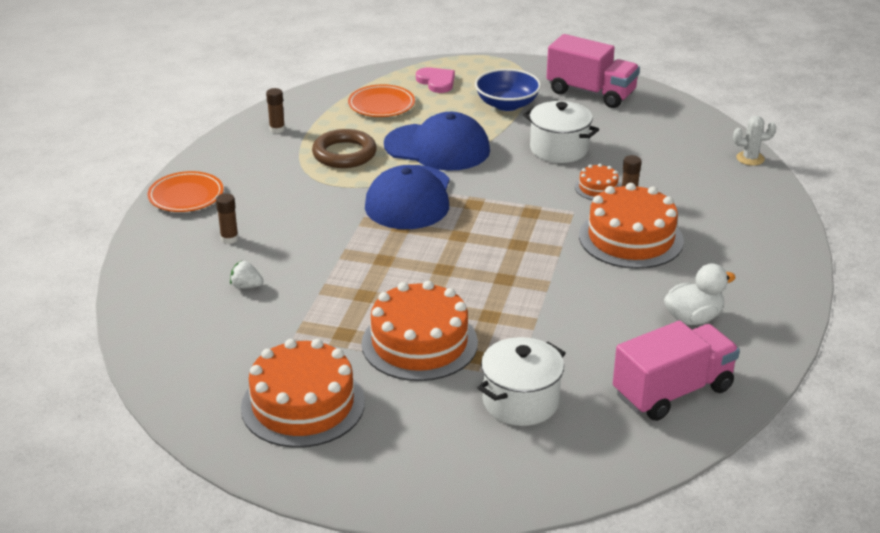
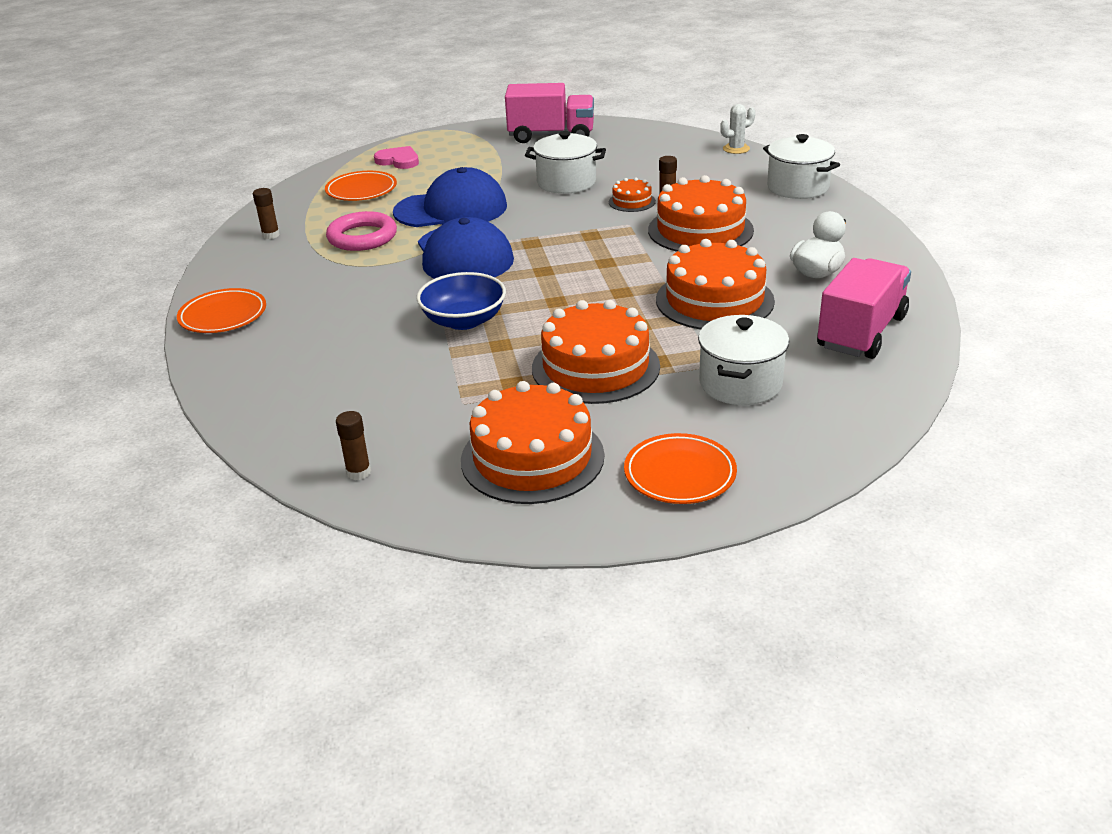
camera: 25 degrees left, 0 degrees up
brown glue stick [216,193,239,244] -> brown glue stick moved to [336,411,371,480]
white strawberry [230,261,264,289] -> none
brown ring [312,129,377,168] -> pink ring [326,211,397,251]
blue bowl [475,69,541,111] -> blue bowl moved to [417,272,506,330]
none -> orange plate [624,433,737,504]
none -> orange cake [656,239,775,330]
none -> white pot [763,134,840,199]

